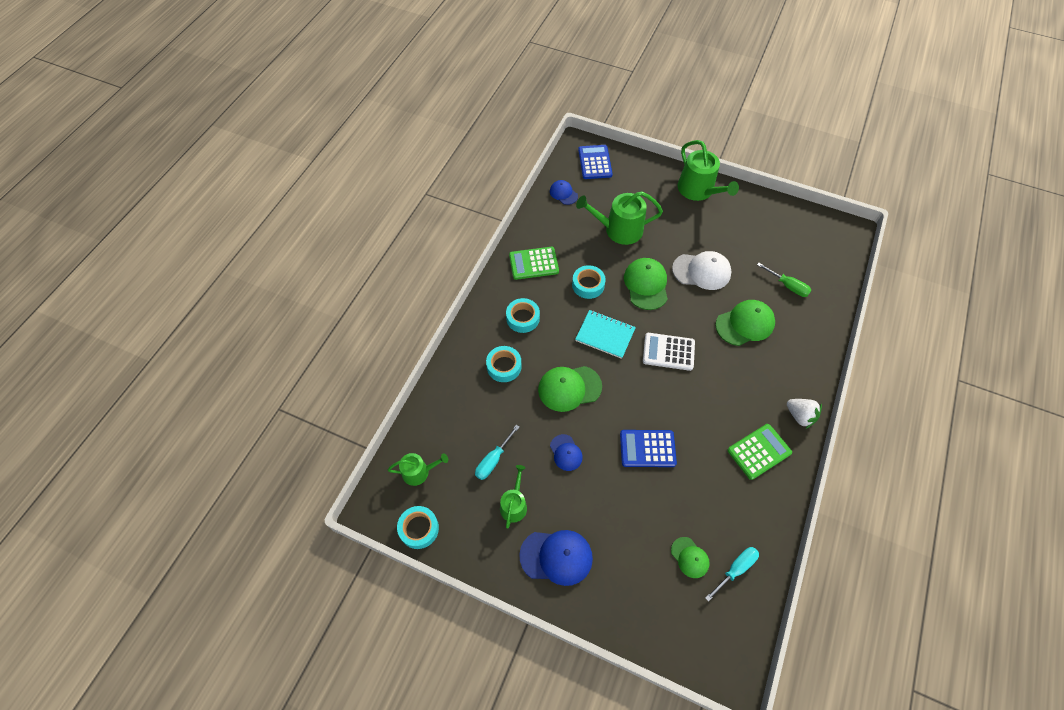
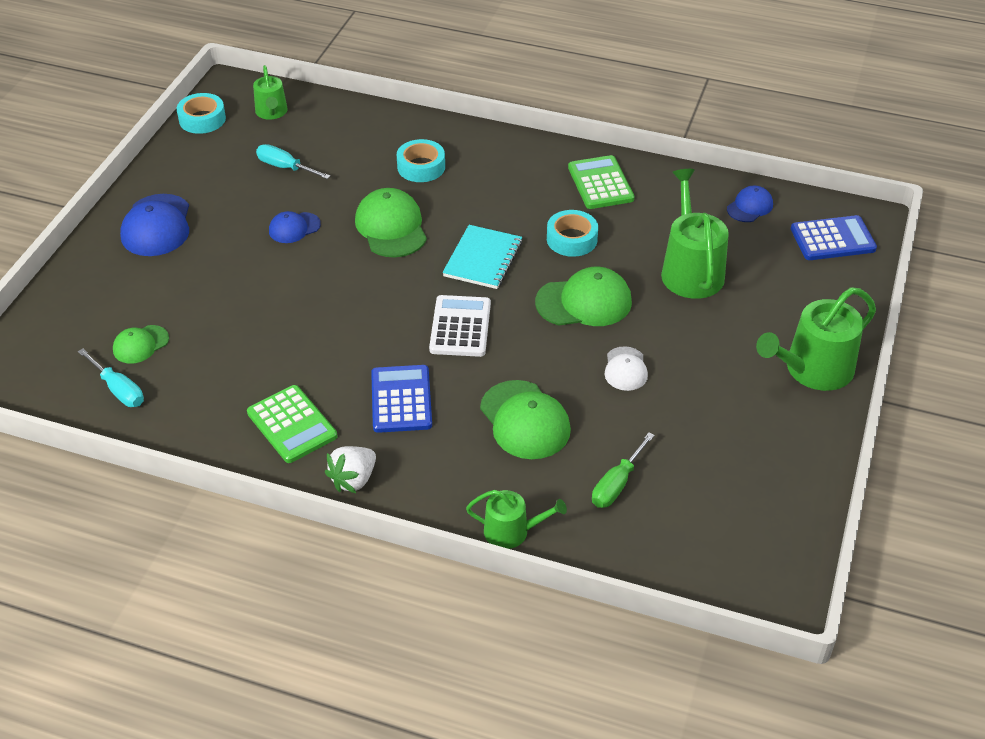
camera: 85 degrees right, 15 degrees down
green watering can [500,465,527,529] -> green watering can moved to [466,490,567,549]
turquoise tape [506,298,540,333] -> none
blue calculator [620,430,677,467] -> blue calculator moved to [371,365,432,433]
white cap [672,251,731,290] -> white cap [604,346,648,391], size x0.58

